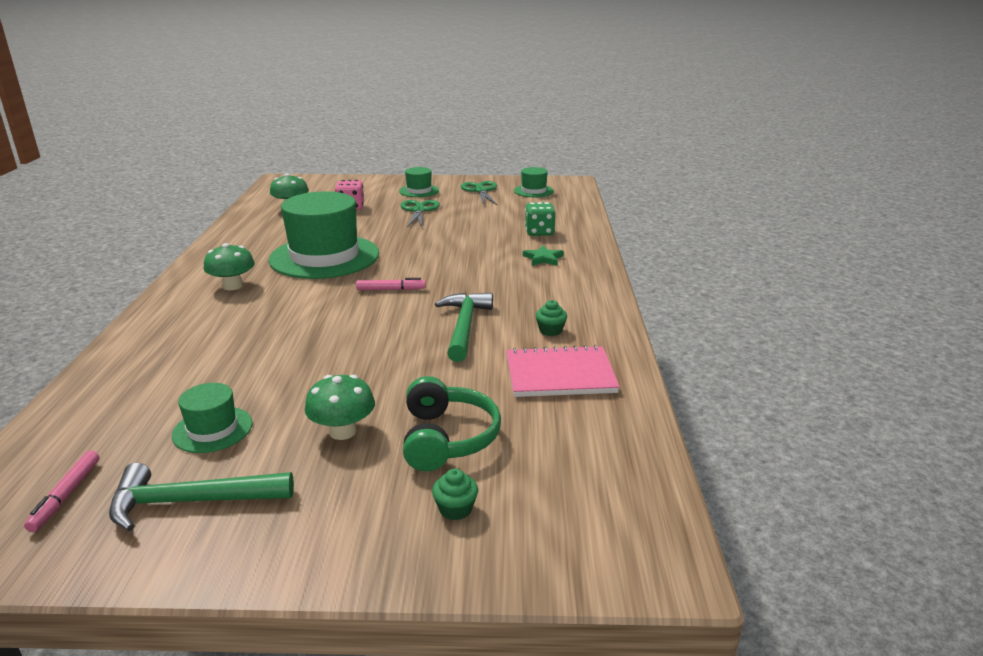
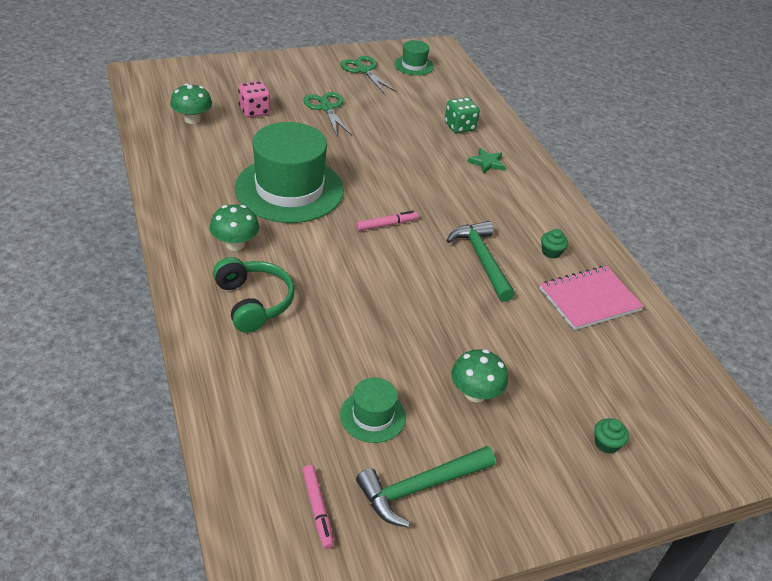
camera: 25 degrees left, 15 degrees up
green hat [399,167,439,197] -> none
green headphones [403,376,501,471] -> green headphones moved to [213,257,295,333]

